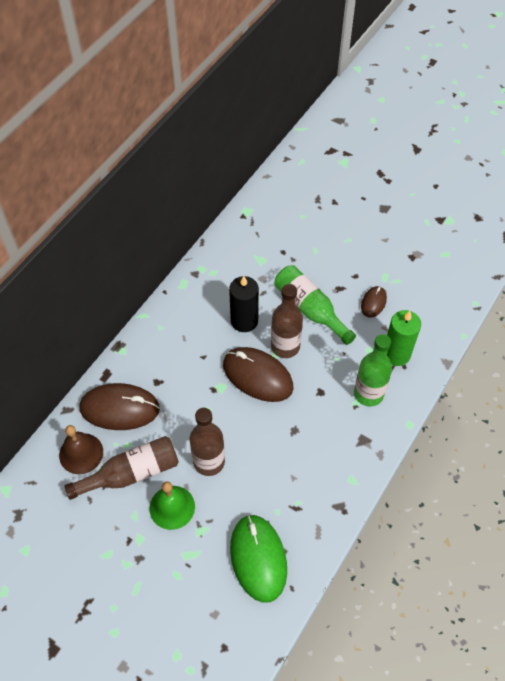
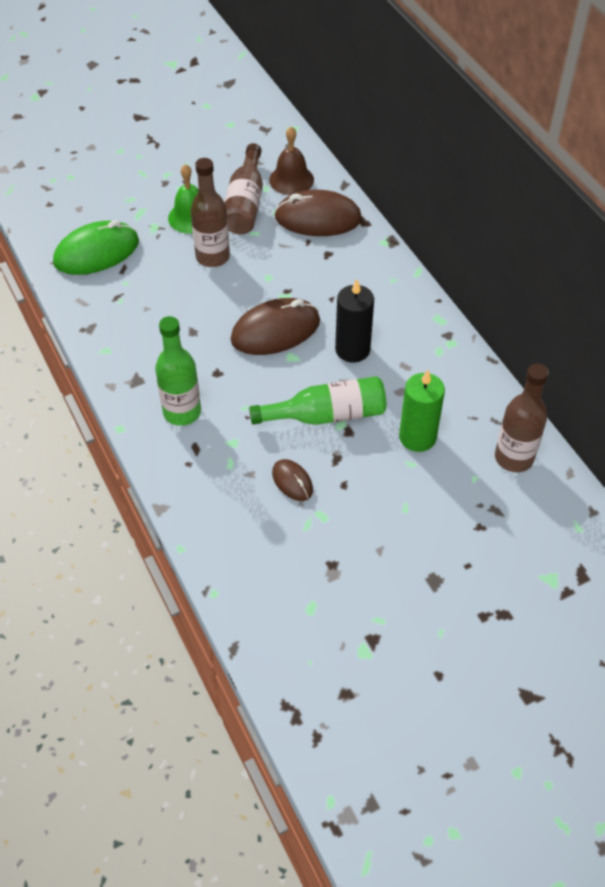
camera: 120 degrees right, 5 degrees down
brown mouse [80,383,160,430] -> brown mouse turned 60 degrees clockwise [274,190,362,236]
green mouse [230,515,287,603] -> green mouse turned 45 degrees counterclockwise [53,221,139,275]
brown bottle [271,284,303,358] -> brown bottle moved to [495,364,549,472]
green candle [387,310,421,366] -> green candle moved to [399,370,445,452]

